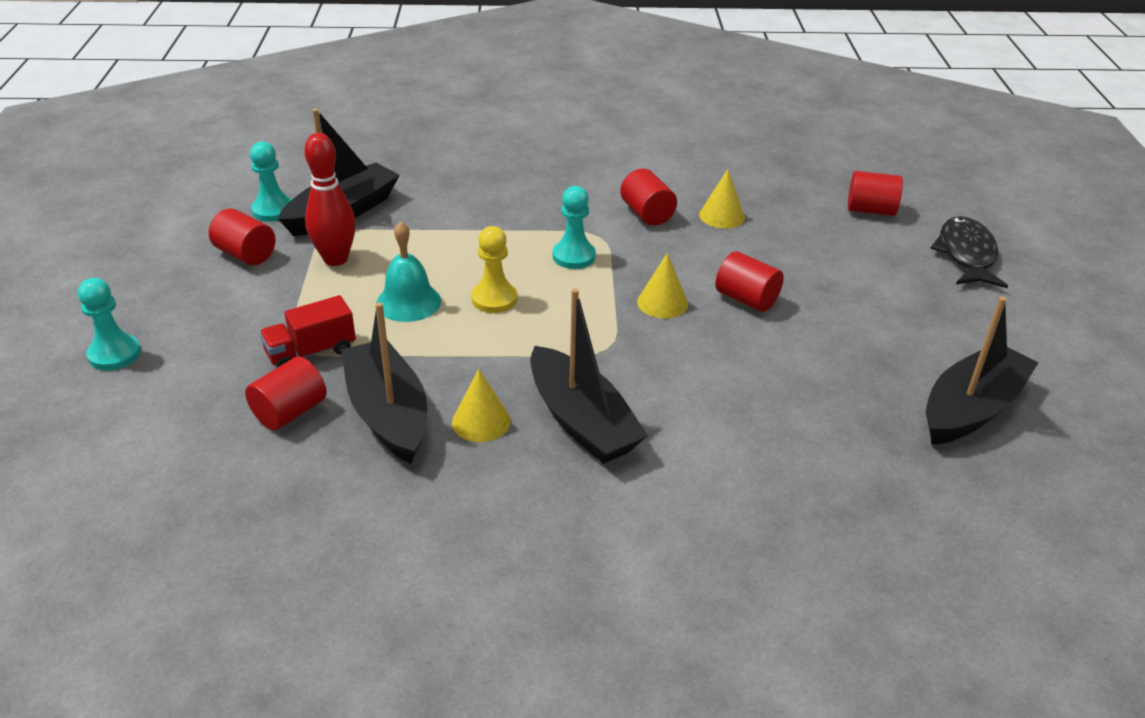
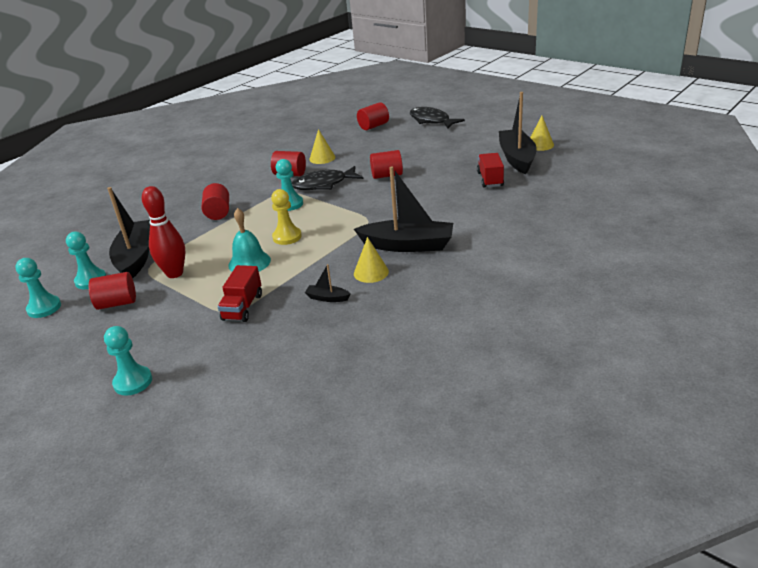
camera: 45 degrees left, 5 degrees down
red cylinder [245,357,327,430] -> red cylinder moved to [202,183,229,220]
black boat [341,302,427,464] -> black boat [305,264,351,302], size x0.43
yellow cone [637,253,688,318] -> yellow cone moved to [530,115,554,151]
none -> turquoise pawn [15,258,61,318]
none -> black fish [292,166,363,190]
none -> red truck [477,153,504,188]

